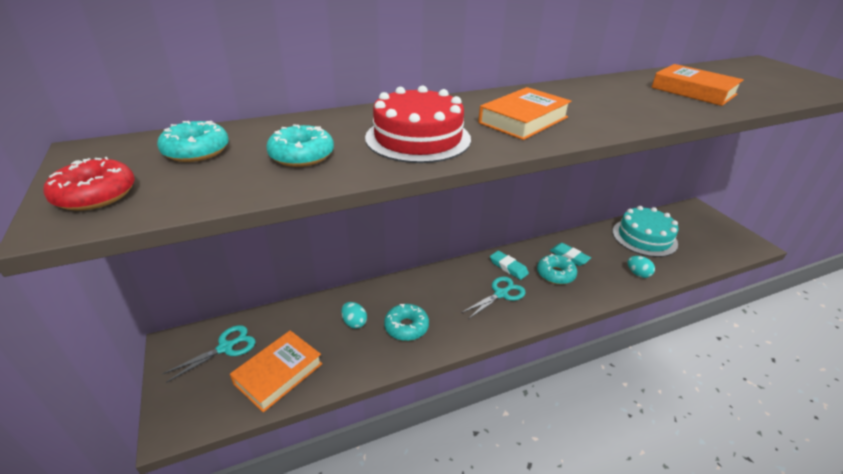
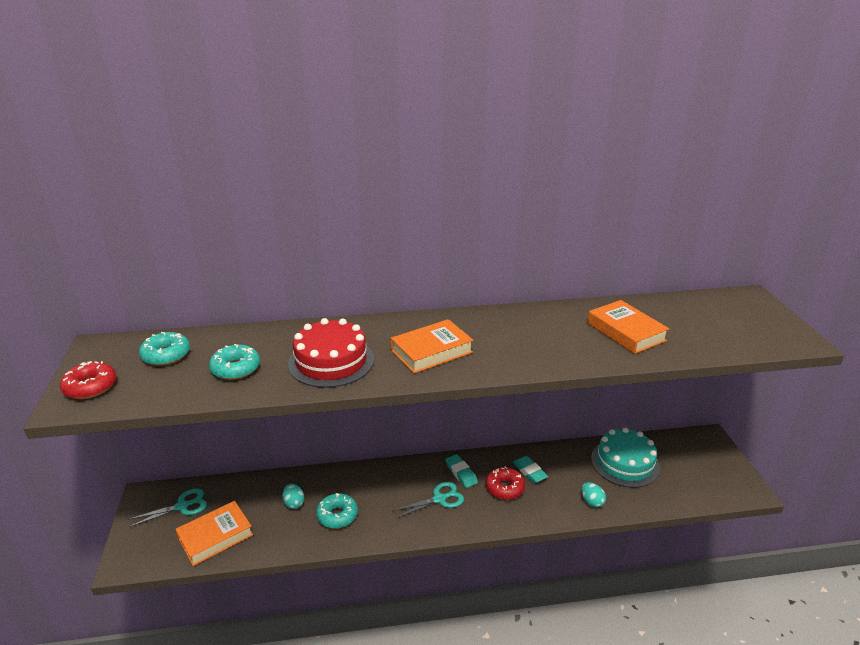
camera: 15 degrees right, 5 degrees down
turquoise donut [537,254,577,284] -> red donut [486,467,525,500]

